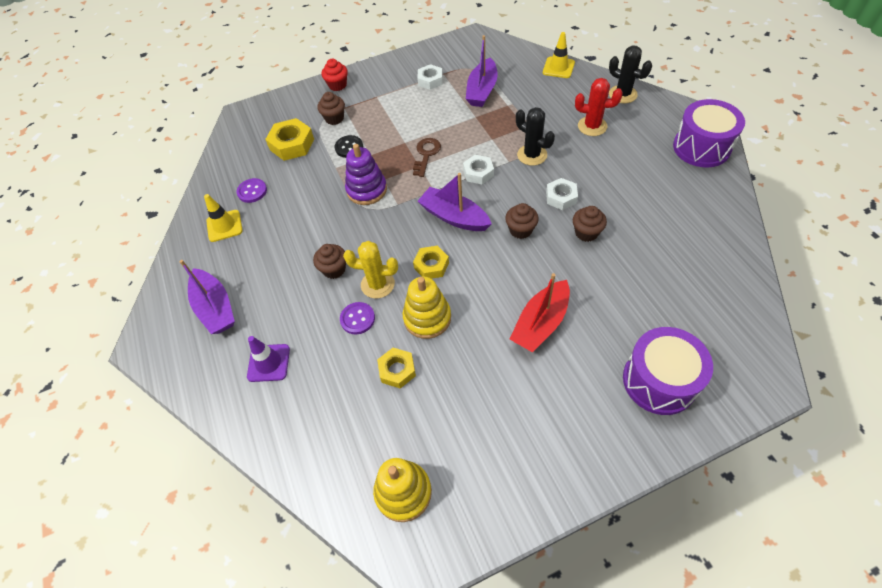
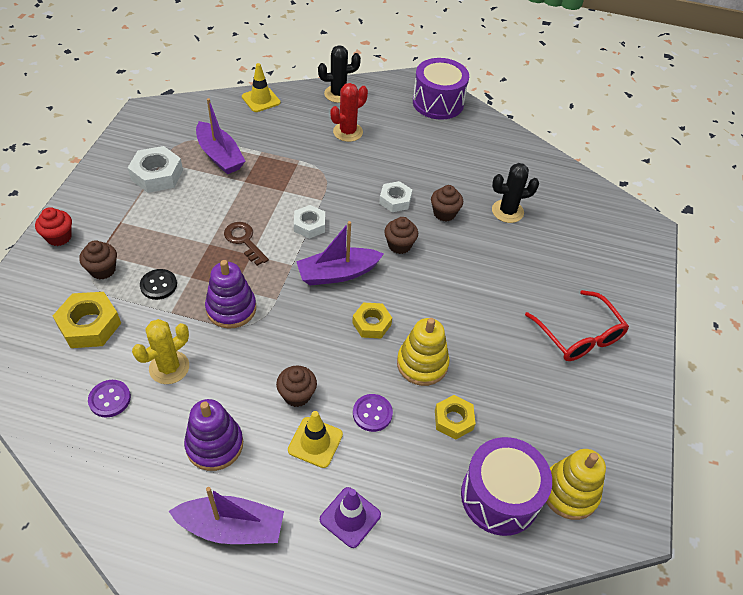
camera: 60 degrees left, 5 degrees down
yellow traffic cone [204,194,243,242] -> yellow traffic cone moved to [288,411,343,468]
yellow cactus [343,241,398,299] -> yellow cactus moved to [132,319,189,384]
white nut [417,64,443,90] -> white nut [128,146,183,193], size x1.52
red boat [510,273,570,353] -> none
black cactus [516,107,555,166] -> black cactus moved to [492,163,539,223]
purple drum [623,327,713,415] -> purple drum moved to [461,437,552,536]
none -> purple stacking toy [184,399,243,471]
none -> red glasses [525,290,629,361]

